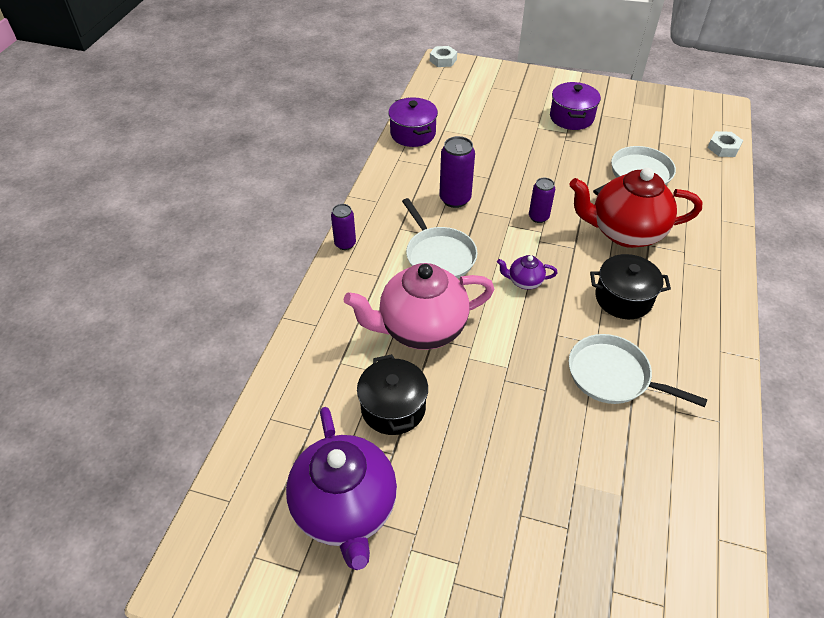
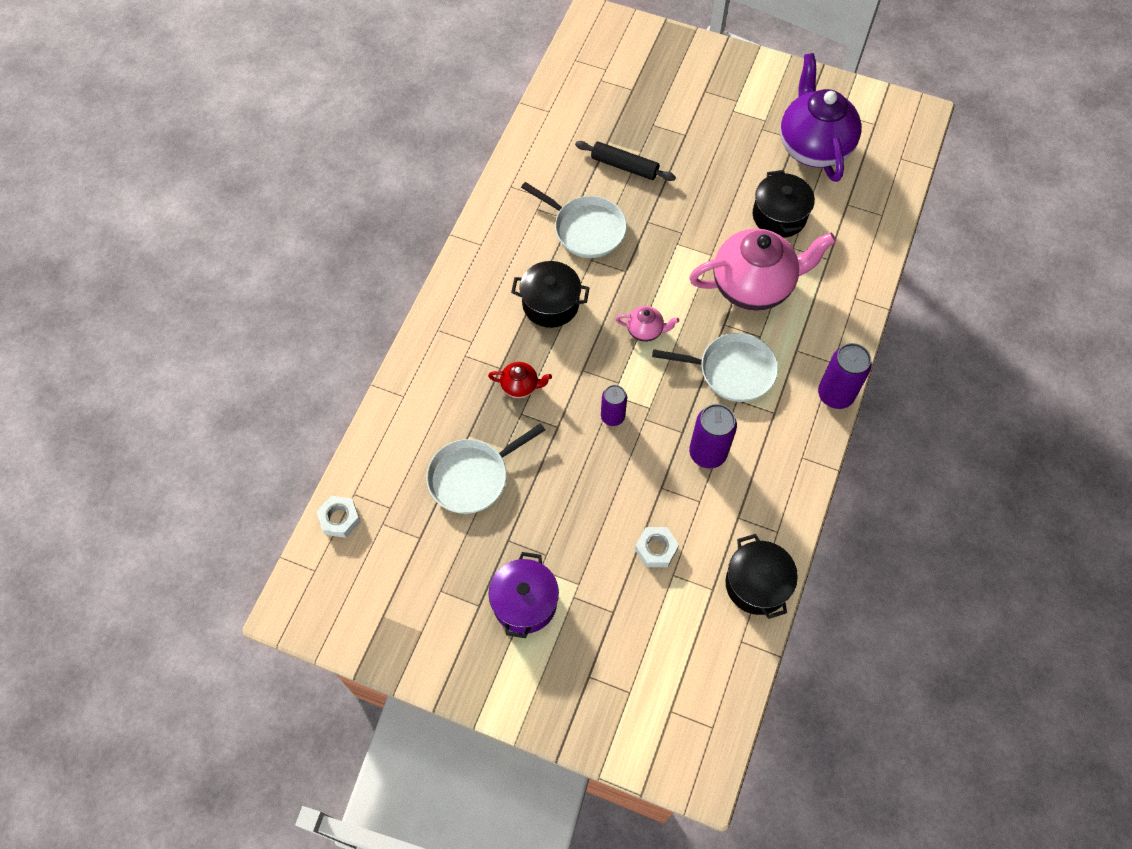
camera: 175 degrees left, 15 degrees up
purple can [331,204,356,250] -> purple can [818,343,872,409], size x1.56
purple pot [388,97,438,147] -> black pot [725,534,798,619]
white pan [402,198,477,279] -> white pan turned 120 degrees clockwise [652,333,778,402]
white nut [430,46,457,67] -> white nut moved to [635,527,679,567]
purple teapot [497,255,558,290] -> pink teapot [616,306,679,342]
red teapot [569,168,702,248] -> red teapot [488,362,552,399], size x0.43
none -> black rolling pin [575,141,676,181]

